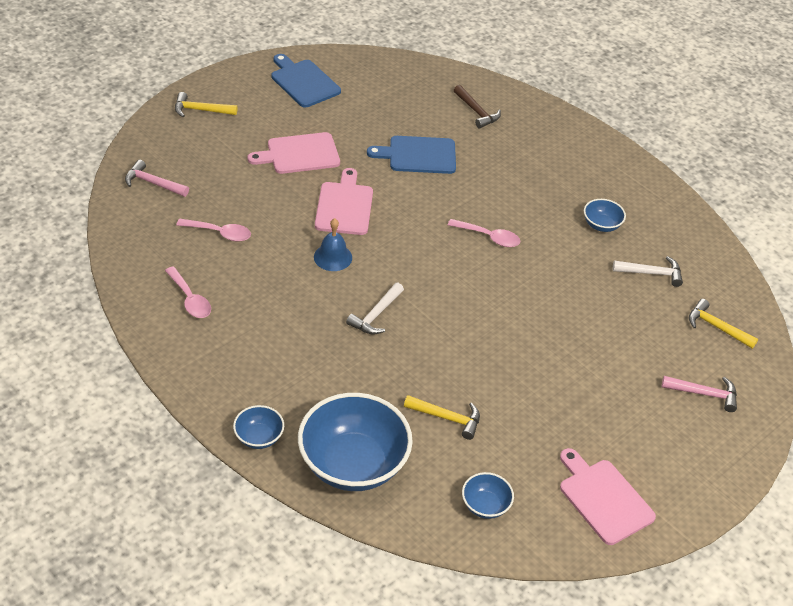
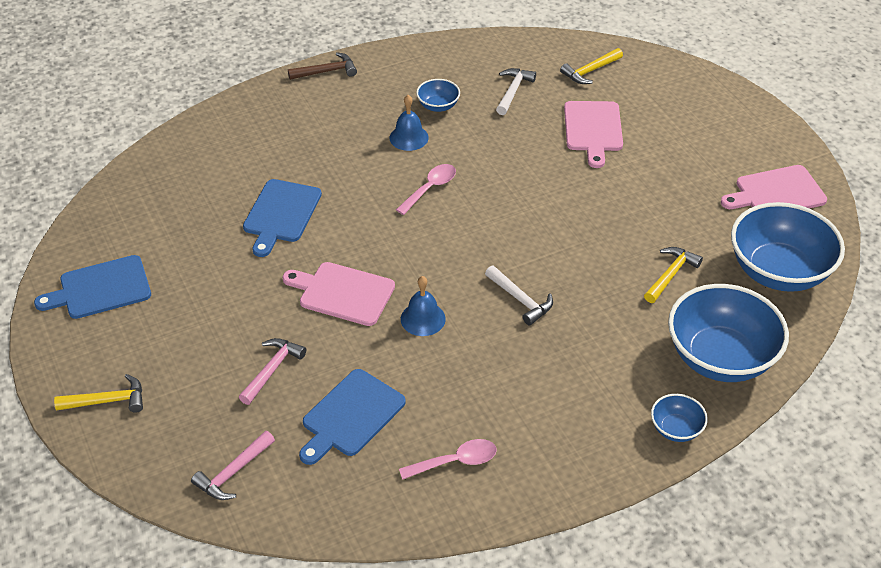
camera: 70 degrees left, 0 degrees up
yellow hammer [175,92,237,117] -> yellow hammer turned 120 degrees counterclockwise [54,374,143,413]
pink spoon [176,219,251,242] -> blue cutting board [299,369,406,465]
pink cutting board [248,132,340,174] -> pink cutting board moved to [564,101,623,168]
brown hammer [454,85,501,128] -> brown hammer moved to [288,52,357,80]
blue bowl [462,472,514,519] -> blue bowl [731,202,845,292], size x2.20
pink hammer [662,376,737,412] -> pink hammer moved to [239,338,306,405]
none -> blue bell [390,95,429,151]

